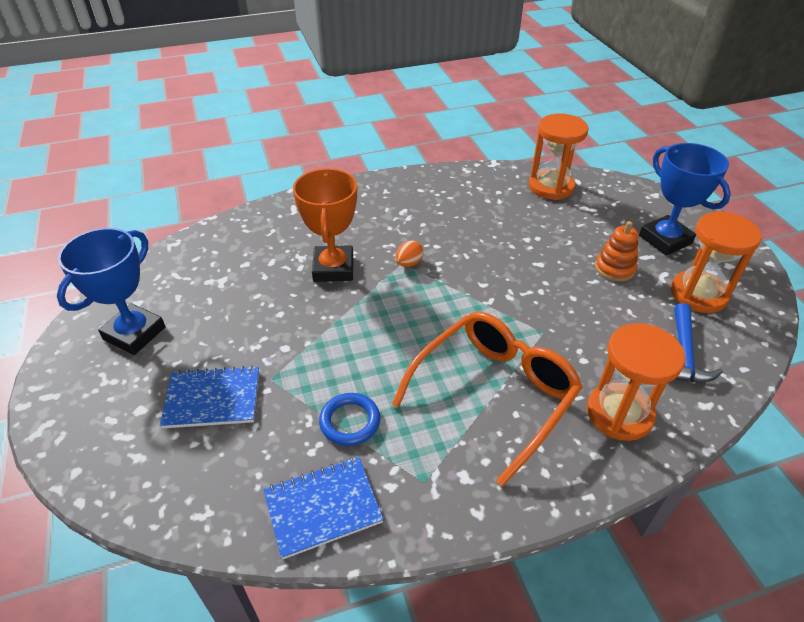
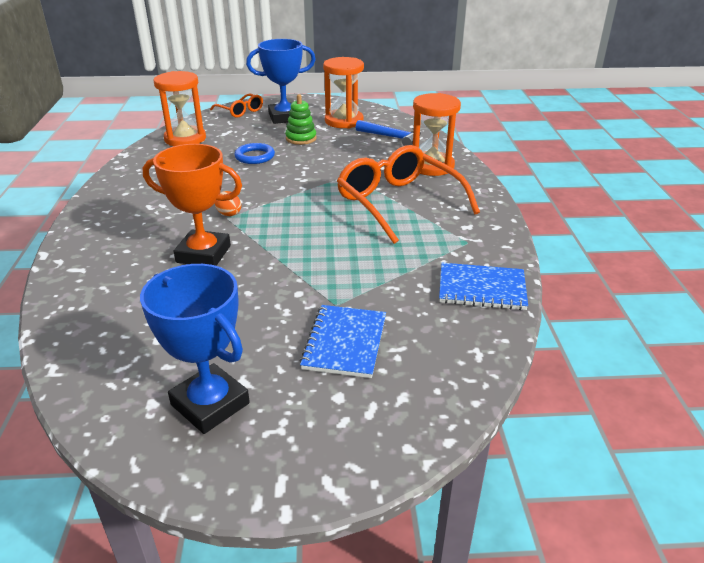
camera: 75 degrees left, 10 degrees down
blue notebook [263,457,384,559] -> blue notebook turned 75 degrees counterclockwise [439,263,528,310]
blue ring [319,393,380,446] -> blue ring moved to [234,143,275,164]
orange stacking toy [595,221,638,282] -> green stacking toy [285,94,316,145]
none -> orange glasses [210,94,263,118]

